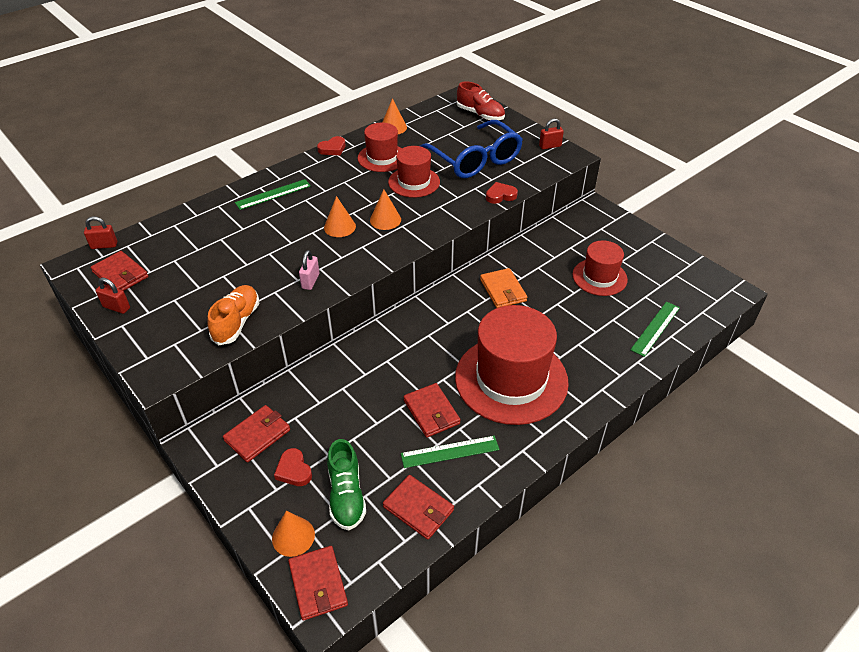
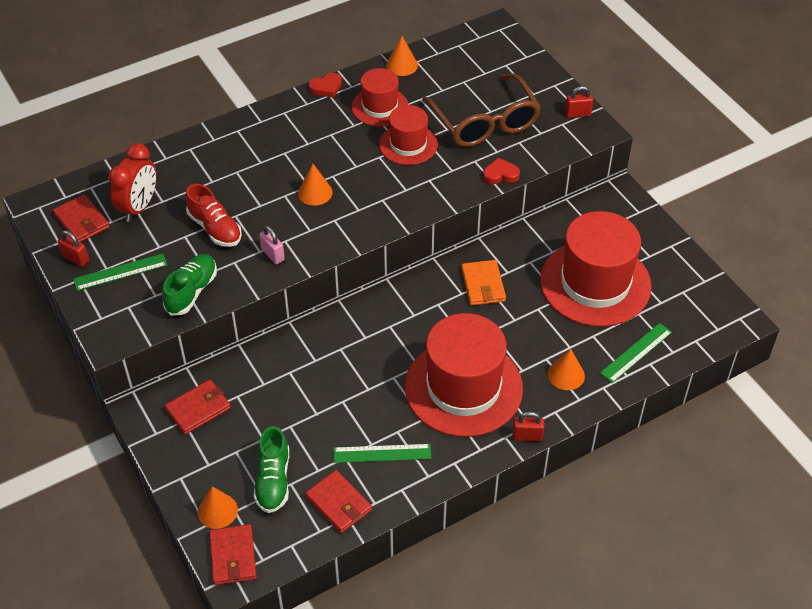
camera: 10 degrees right, 5 degrees up
red padlock [84,216,117,249] -> red padlock moved to [513,411,544,441]
orange shoe [207,285,259,345] -> green shoe [162,254,217,316]
green ruler [235,179,311,210] -> green ruler moved to [73,254,167,291]
red heart [274,448,312,486] -> none
pink padlock [299,250,320,290] -> pink padlock turned 60 degrees counterclockwise [259,226,285,264]
orange cone [370,189,401,230] -> orange cone moved to [548,349,585,390]
red wallet [403,383,461,438] -> none
blue glasses [420,120,523,178] -> brown glasses [422,74,541,147]
red shoe [457,81,505,120] -> red shoe moved to [186,184,242,247]
red hat [572,240,628,296] -> red hat [540,211,652,327], size x1.81
none -> red clock [108,143,156,222]

